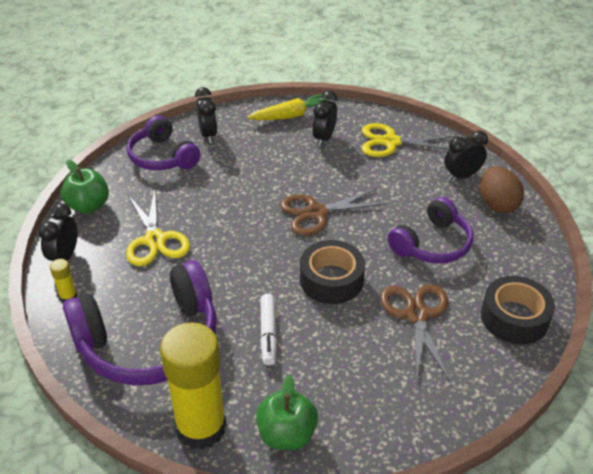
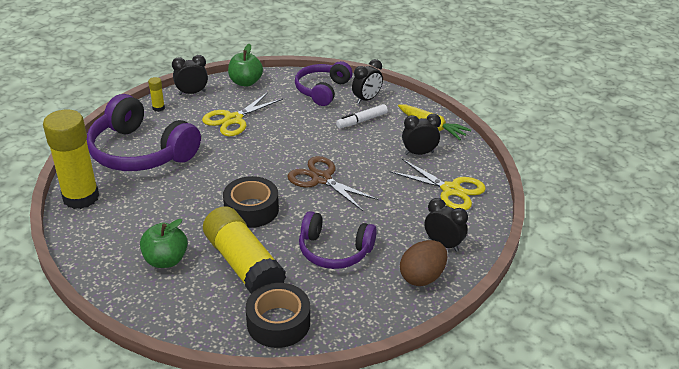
camera: 60 degrees right, 5 degrees down
green apple [256,375,318,450] -> green apple moved to [140,219,188,268]
white marker [260,294,277,365] -> white marker moved to [336,104,388,128]
yellow scissors [362,123,456,157] -> yellow scissors turned 150 degrees clockwise [390,159,486,210]
brown scissors [380,284,450,382] -> yellow glue stick [203,206,286,294]

